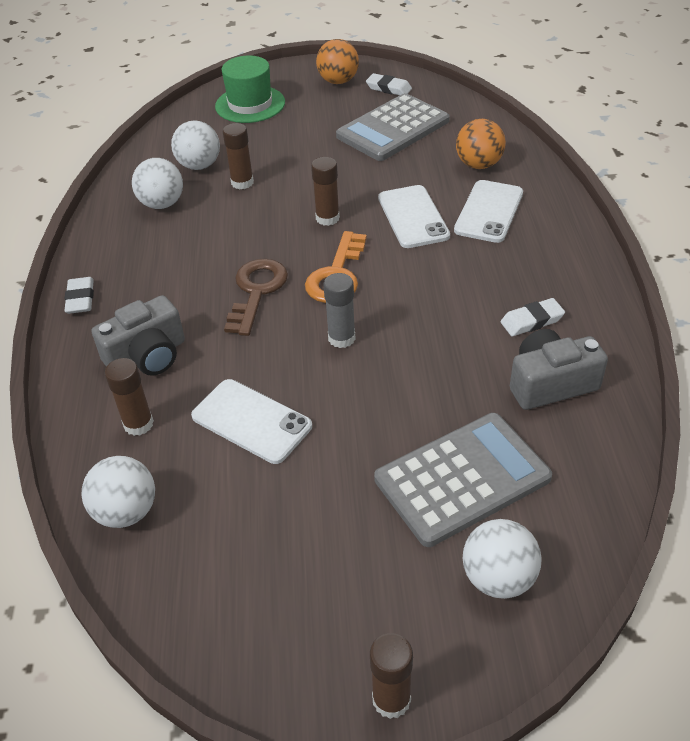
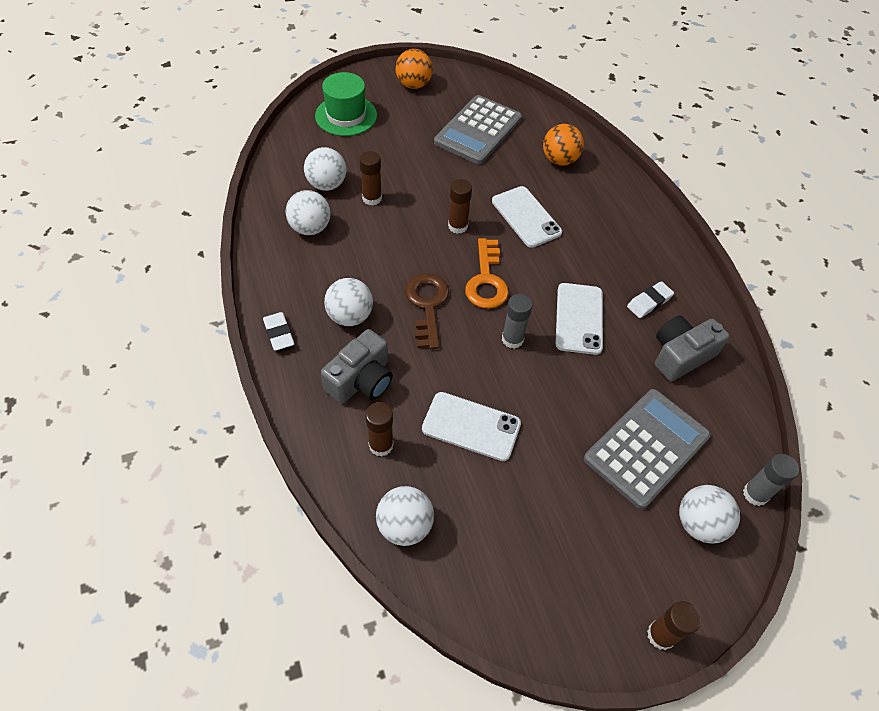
camera: 20 degrees left, 10 degrees up
white eraser [366,73,412,95] -> none
white phone [454,180,523,243] -> white phone moved to [556,283,603,355]
none -> white ball [324,278,373,326]
none -> grey glue stick [743,454,799,506]

